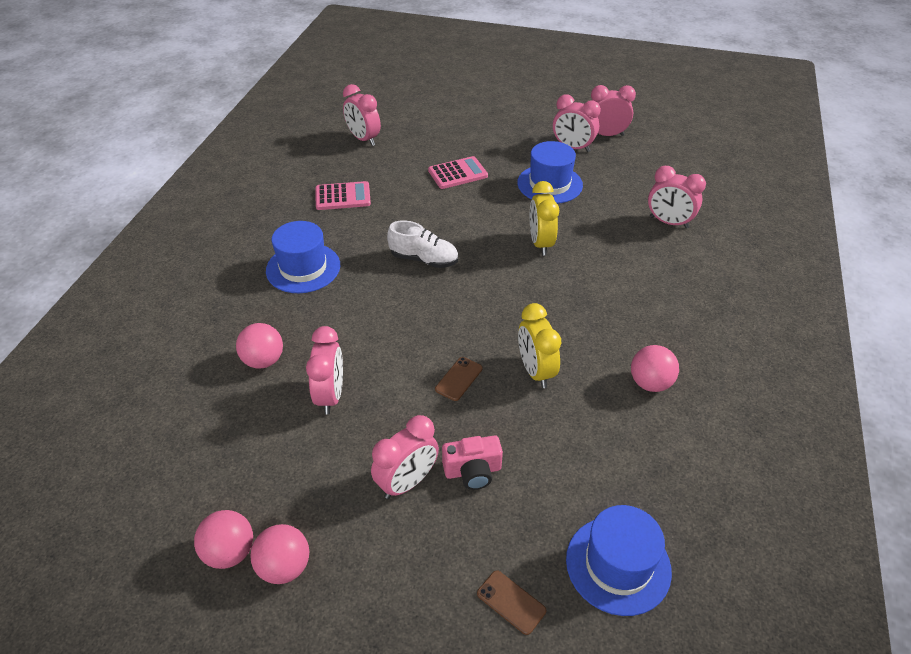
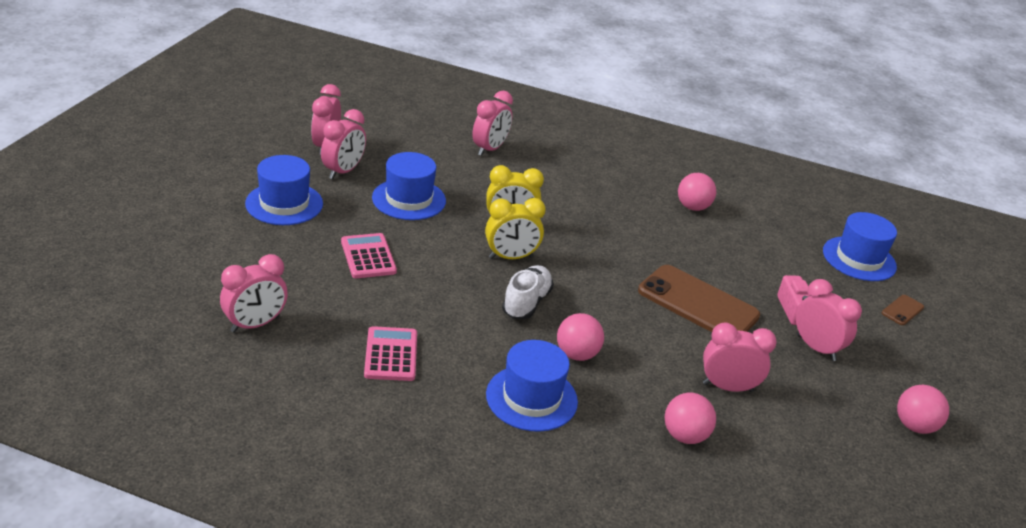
camera: 90 degrees left, 10 degrees down
pink ball [194,510,253,569] -> pink ball moved to [557,313,604,361]
brown phone [435,357,483,401] -> brown phone [638,265,760,332], size x2.32
yellow clock [518,303,561,388] -> yellow clock moved to [485,198,546,259]
none -> blue hat [245,155,323,225]

